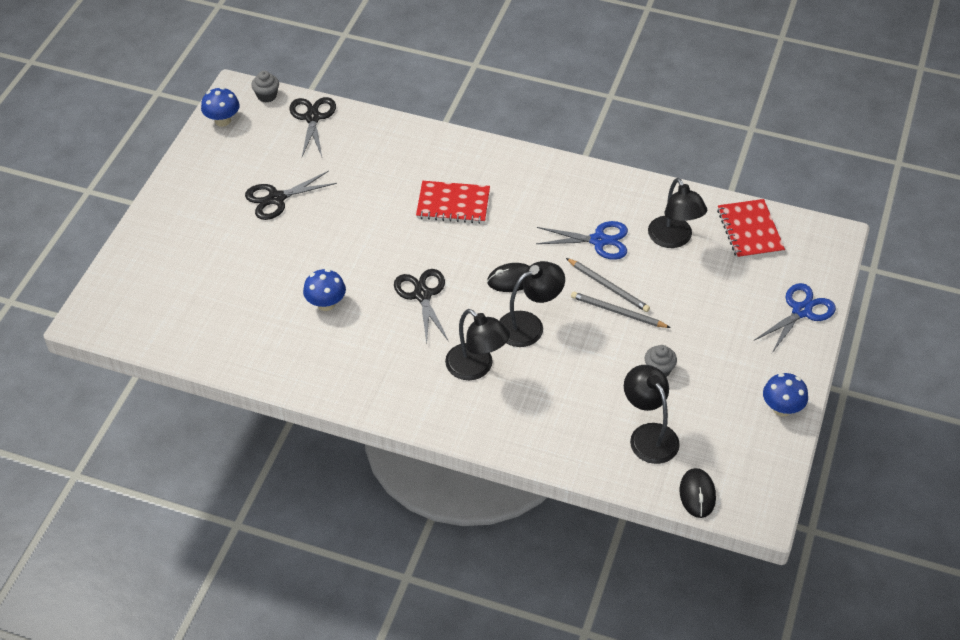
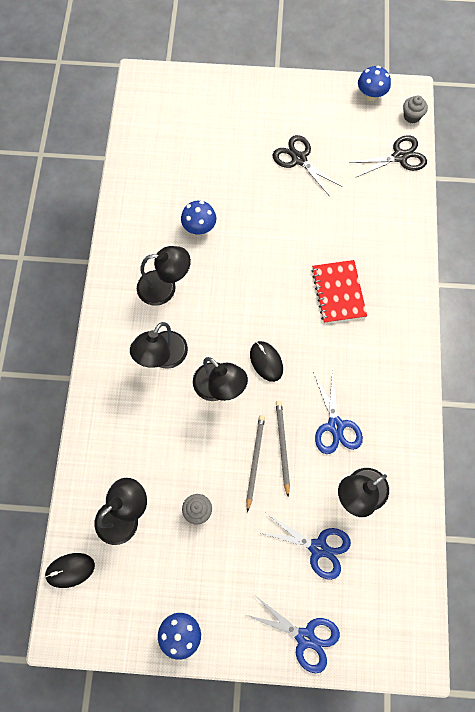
camera: 75 degrees right, 20 degrees up
black scissors [394,269,449,343] -> none
grey pencil [566,258,650,312] -> grey pencil turned 150 degrees clockwise [276,401,290,497]
red notebook [717,199,785,259] -> none
none -> black lamp [137,246,191,306]
none -> blue scissors [258,512,351,580]

